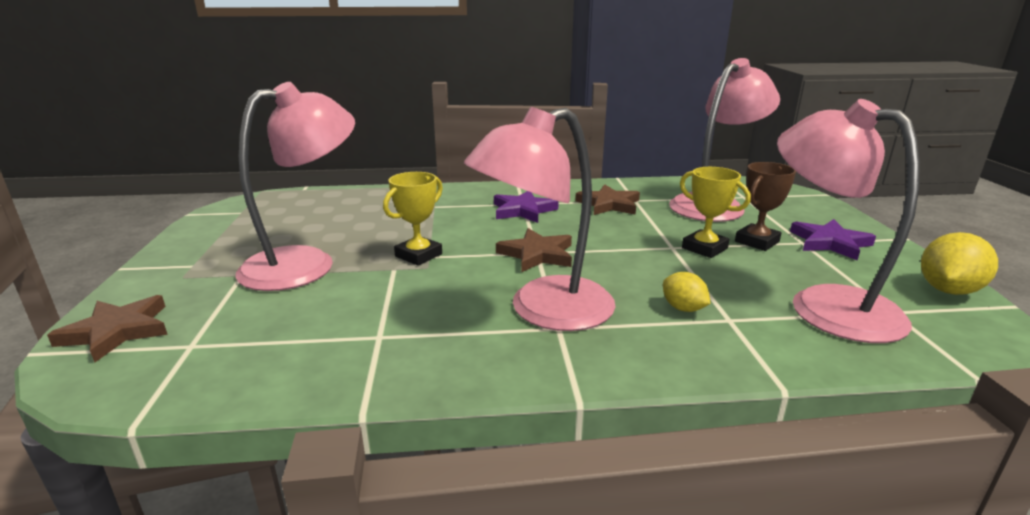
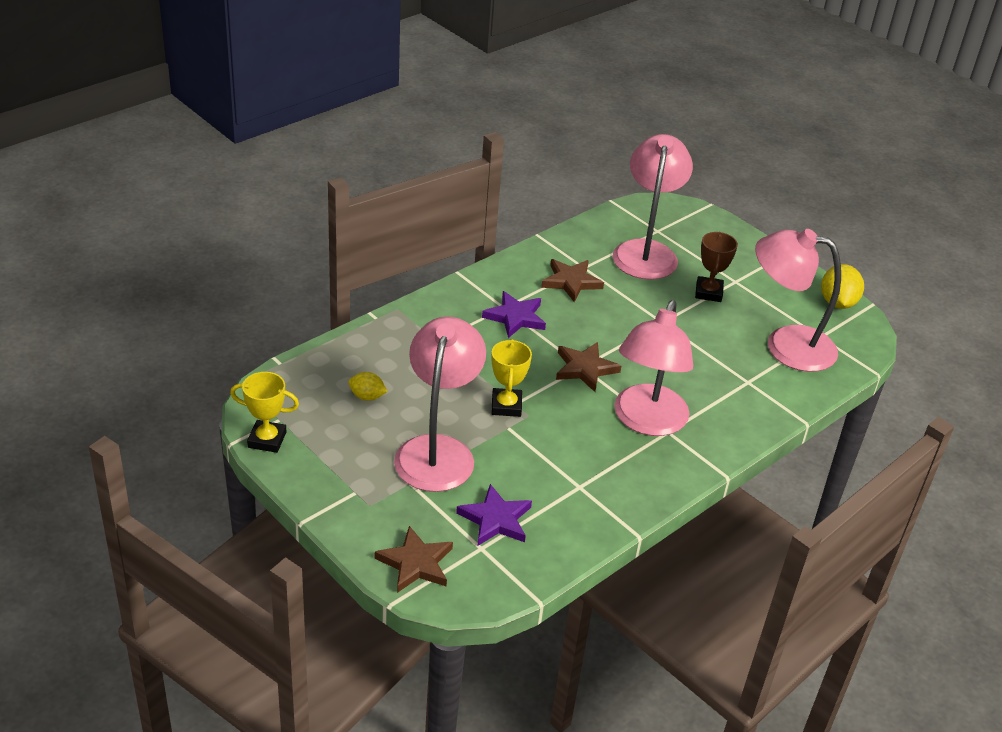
camera: 40 degrees left, 15 degrees up
yellow lemon [663,272,711,312] -> yellow lemon moved to [348,372,388,401]
yellow trophy [680,167,751,258] -> yellow trophy moved to [230,372,299,453]
purple star [790,219,876,261] -> purple star moved to [456,484,532,546]

